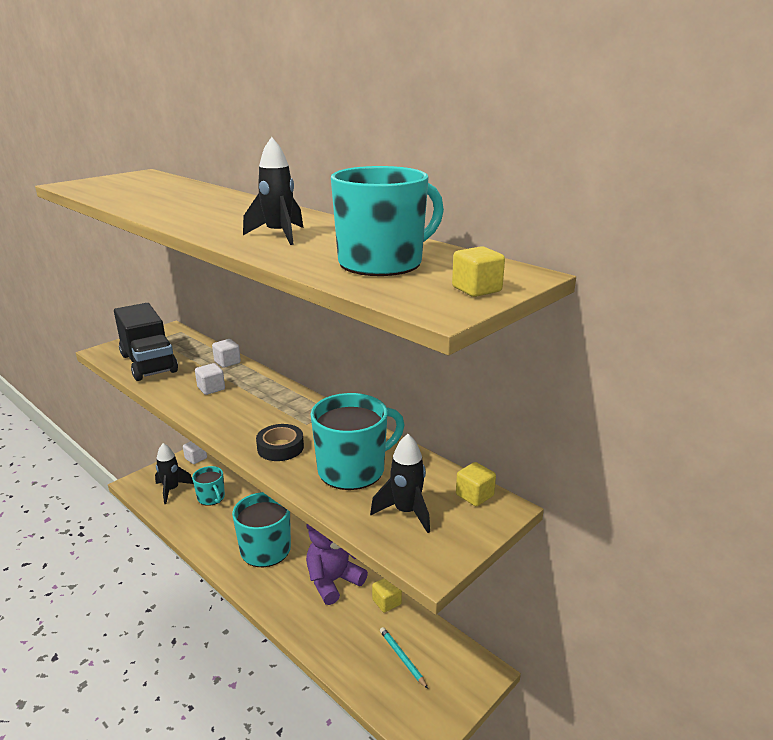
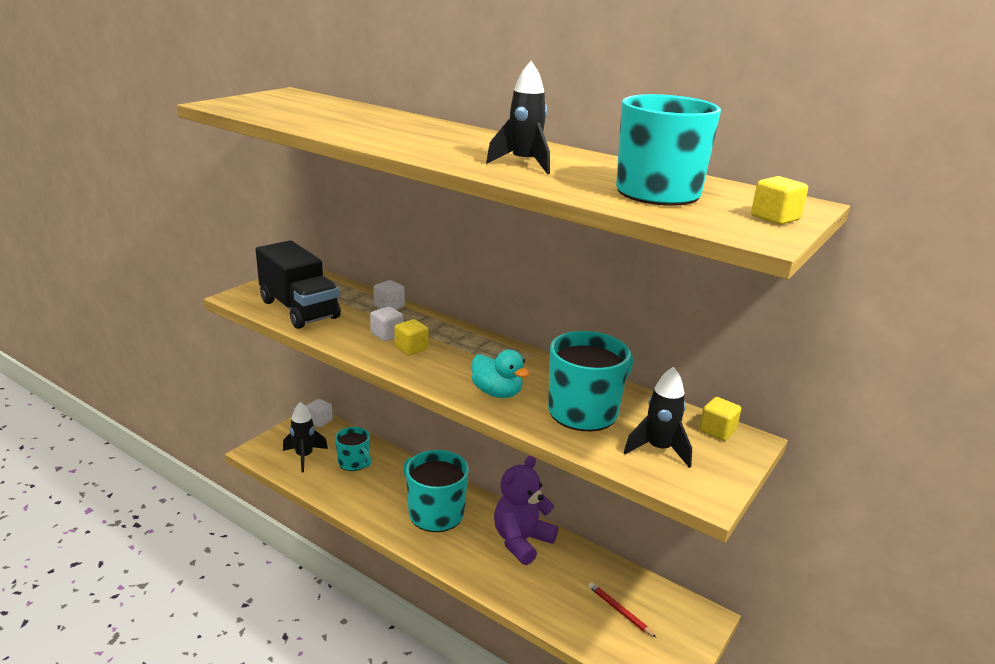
camera: 10 degrees left, 0 degrees up
black tape [256,424,304,461] -> turquoise duck [472,350,530,398]
yellow cube [372,578,402,613] -> yellow cube moved to [394,319,429,355]
turquoise pencil [380,627,428,689] -> red pencil [588,582,657,638]

